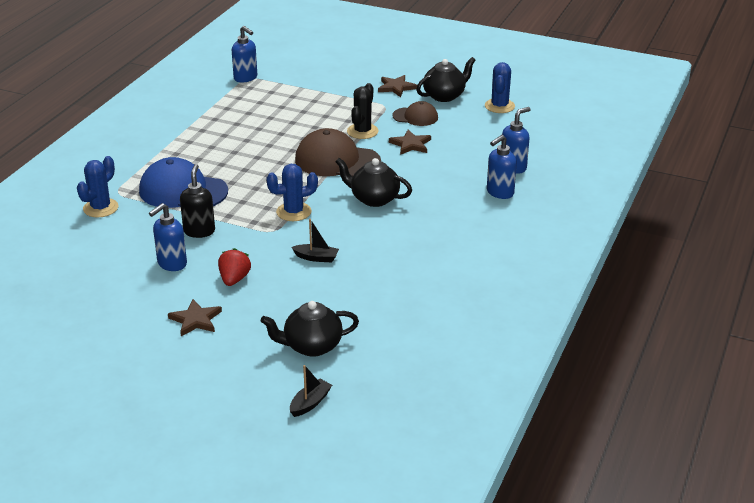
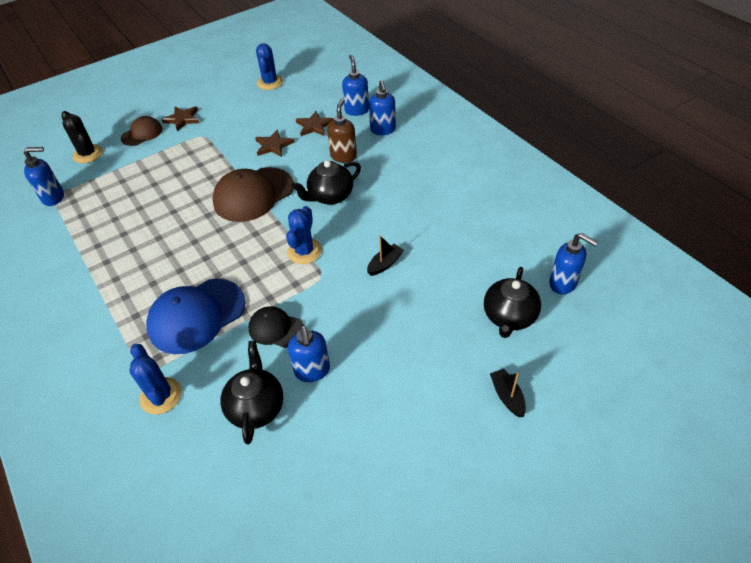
camera: 55 degrees left, 15 degrees up
brown star [168,299,222,336] -> brown star moved to [296,111,334,136]
black soap dispenser [180,164,215,238] -> black cap [248,306,304,348]
red strawberry [218,248,251,286] -> none
black boat [290,365,332,417] -> black boat moved to [490,369,526,417]
black cactus [347,83,379,139] -> black cactus moved to [61,111,103,163]
brown cap [392,101,438,126] -> brown cap moved to [121,116,163,146]
black teapot [416,57,476,102] -> black teapot moved to [220,341,283,444]
blue cactus [485,62,515,113] -> blue cactus turned 45 degrees clockwise [256,43,283,90]
none -> brown soap dispenser [327,98,357,163]
none -> blue soap dispenser [549,233,598,294]

